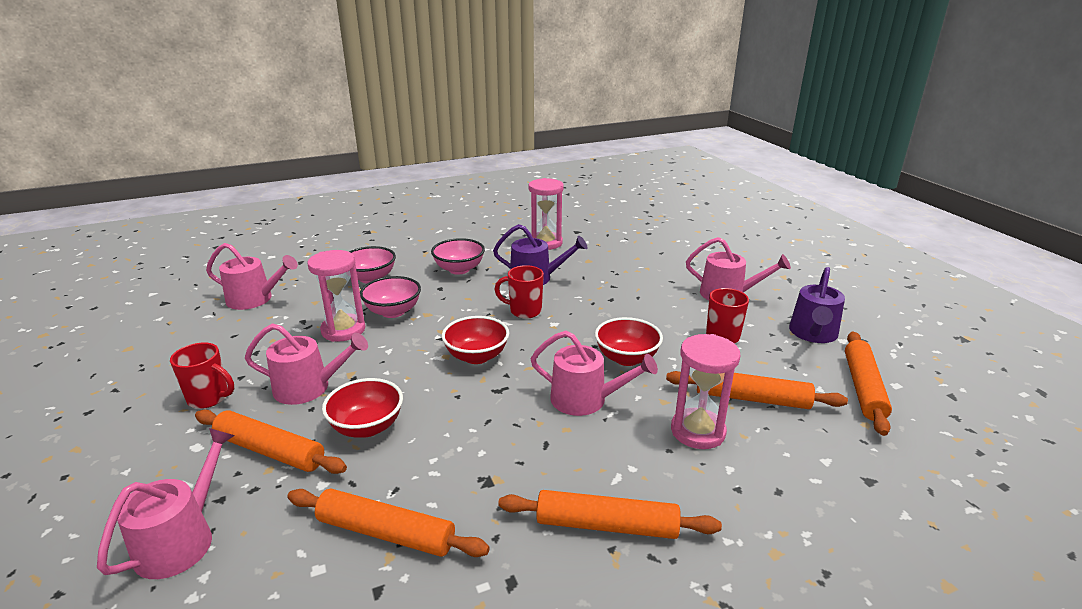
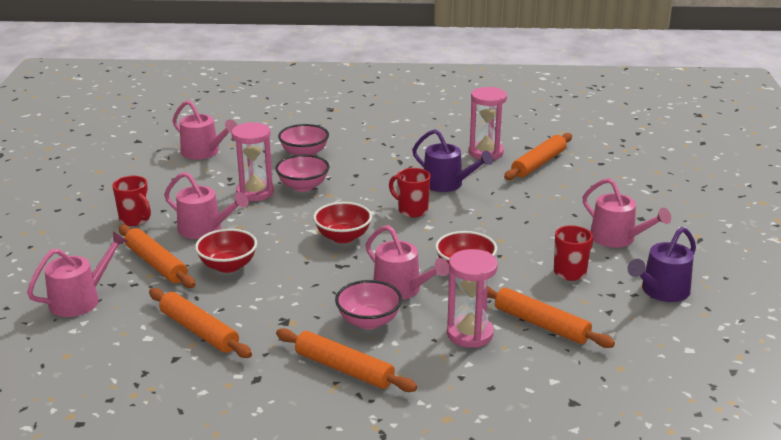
camera: 25 degrees right, 0 degrees up
pink bowl [431,238,485,274] -> pink bowl moved to [335,280,402,329]
orange rolling pin [845,332,892,436] -> orange rolling pin moved to [504,133,572,180]

